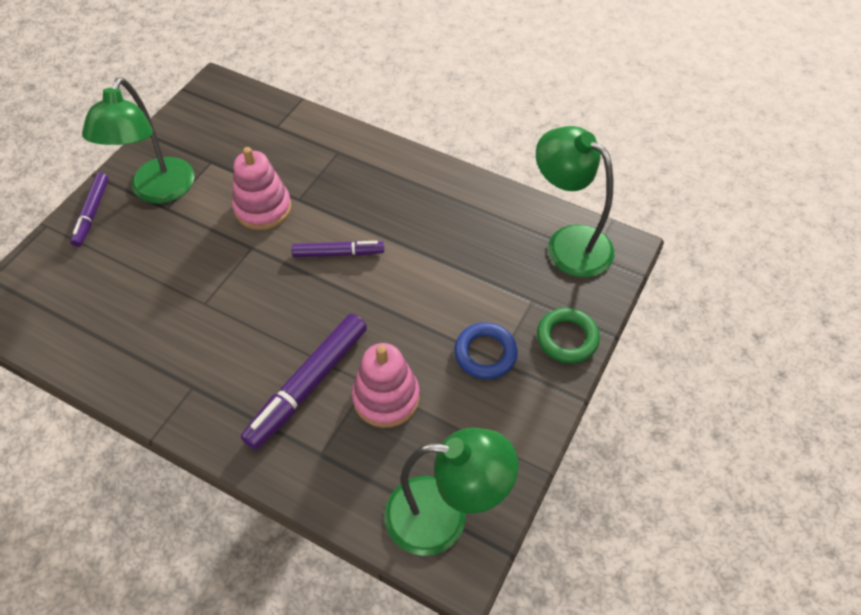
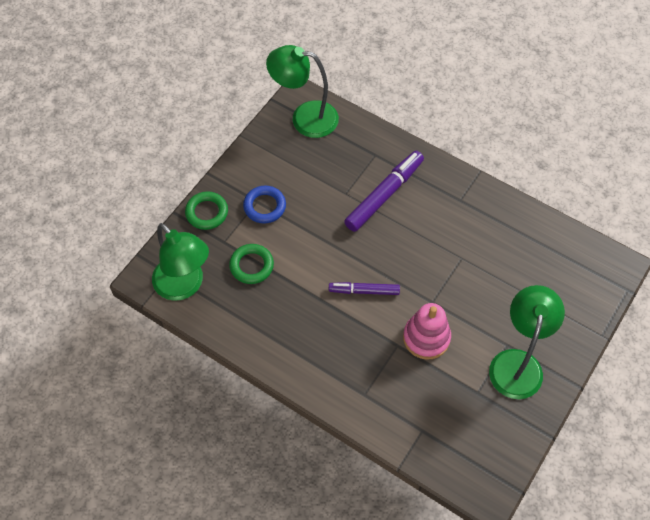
camera: 175 degrees left, 5 degrees up
purple marker [70,173,109,247] -> none
pink stacking toy [352,343,420,428] -> none
none -> green ring [229,244,274,284]

